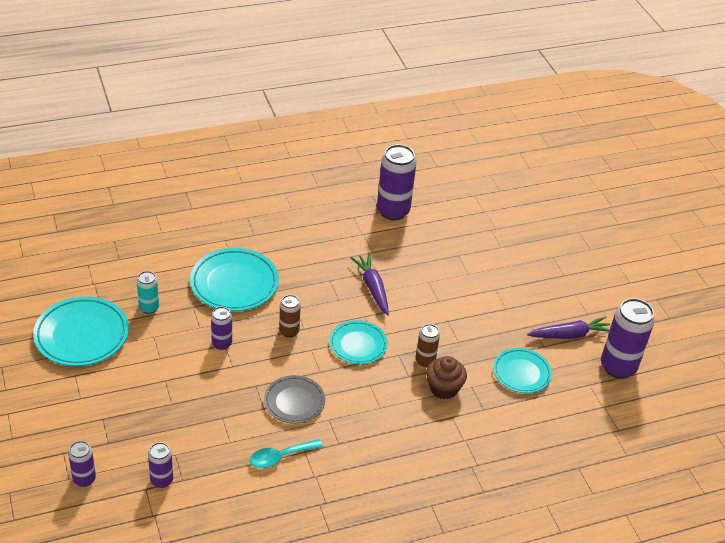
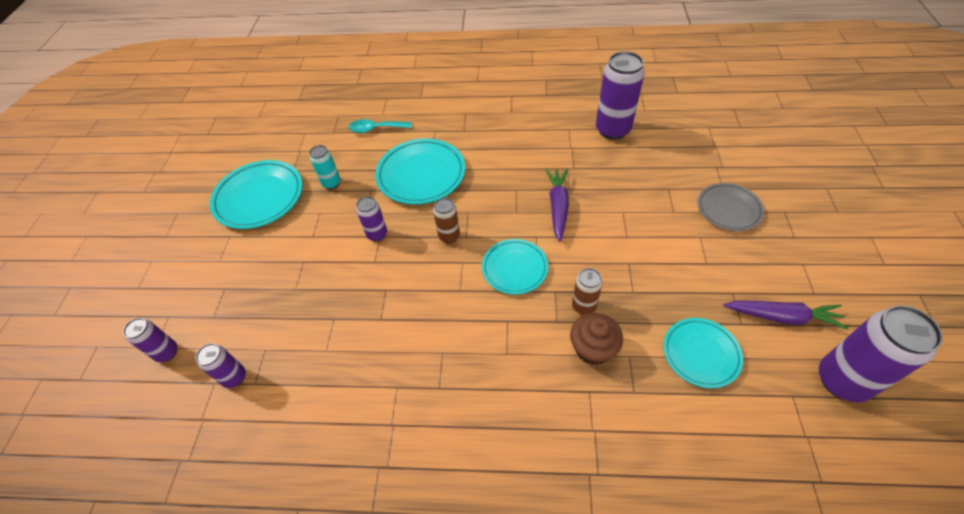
camera: 30 degrees right, 10 degrees up
turquoise spoon [250,439,323,468] -> turquoise spoon moved to [348,119,412,133]
grey plate [264,375,325,424] -> grey plate moved to [697,183,764,231]

